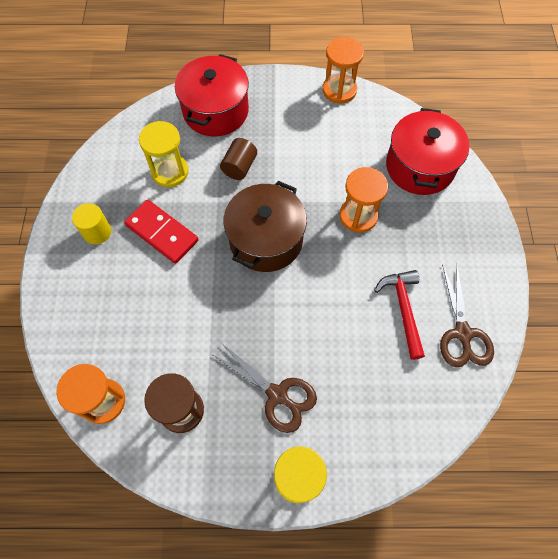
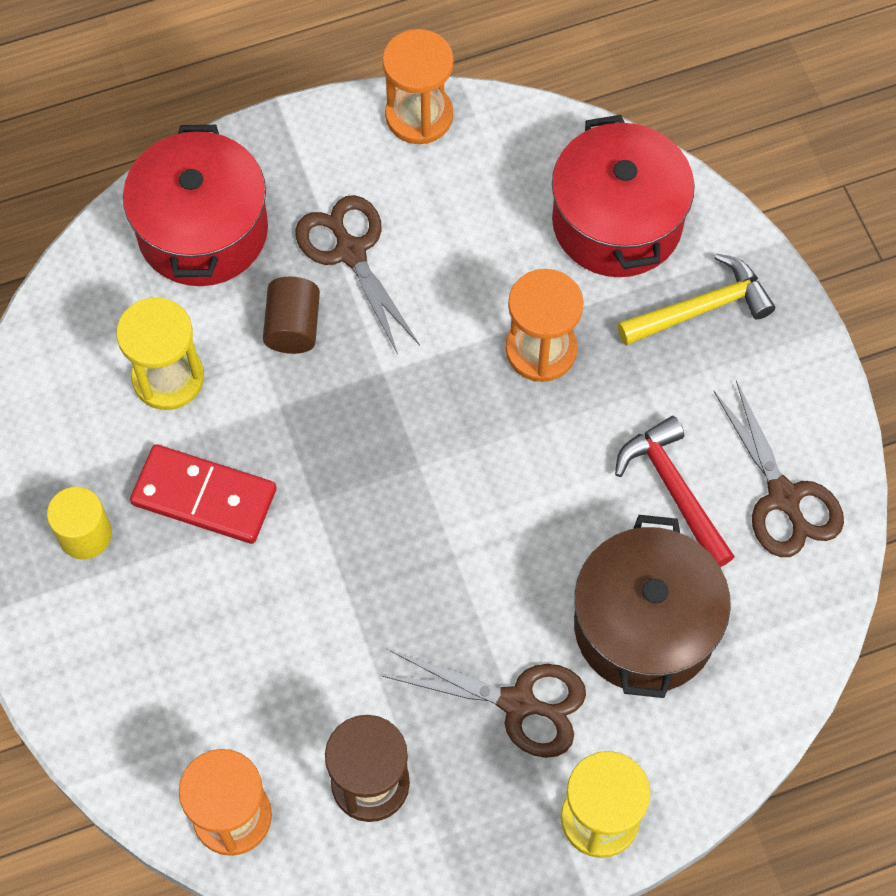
camera: 20 degrees left, 0 degrees up
brown pot [224,181,307,272] -> brown pot moved to [574,515,731,698]
none -> brown scissors [295,195,420,354]
none -> yellow hammer [617,253,775,345]

